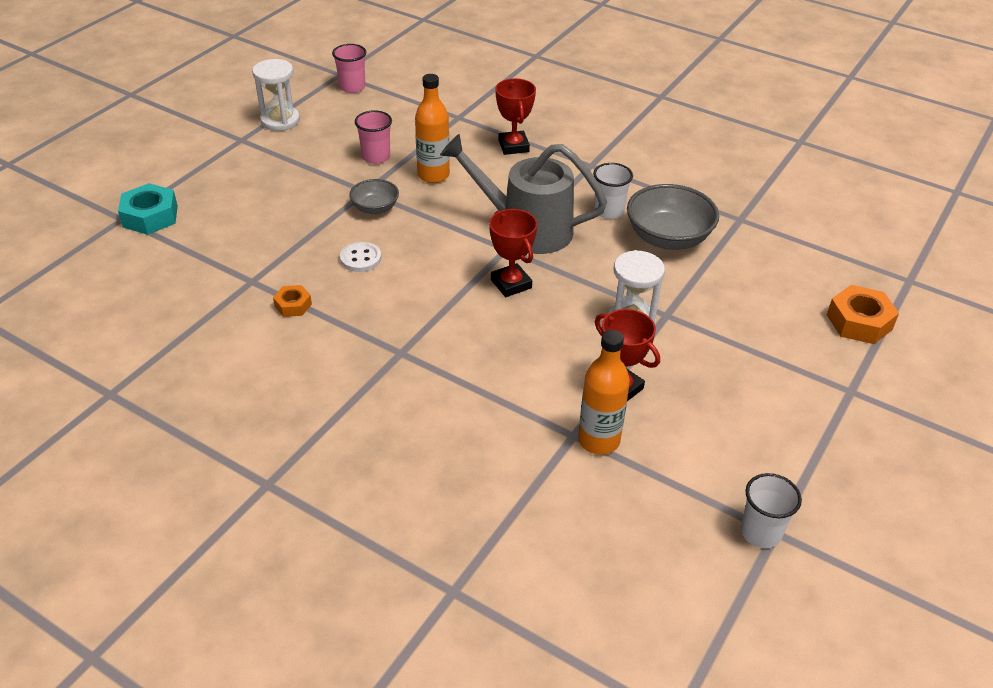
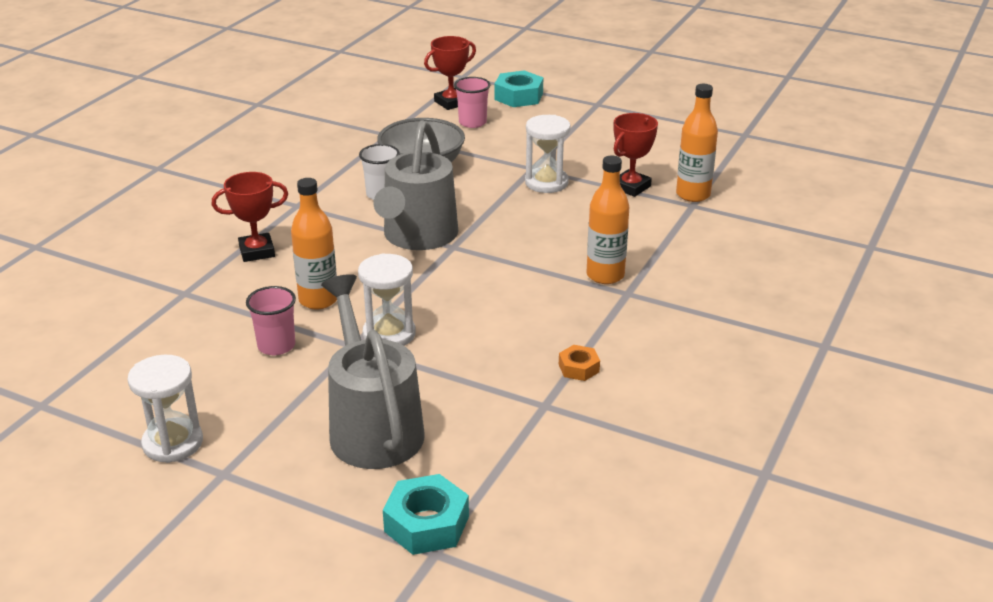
camera: 95 degrees left, 10 degrees down
pink cup [332,44,366,93] -> pink cup moved to [454,77,490,128]
white button [340,242,381,272] -> none
grey bowl [349,179,399,214] -> white hourglass [358,253,416,346]
red trophy [489,209,537,297] -> red trophy moved to [424,36,476,110]
white cup [741,473,802,548] -> none
orange nut [827,285,899,344] -> turquoise nut [495,70,543,107]
none -> grey watering can [321,274,425,469]
none -> orange bottle [587,155,629,284]

